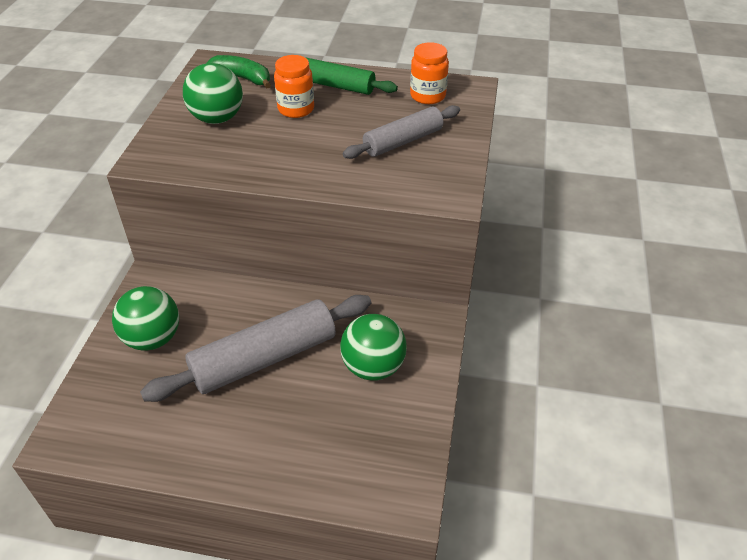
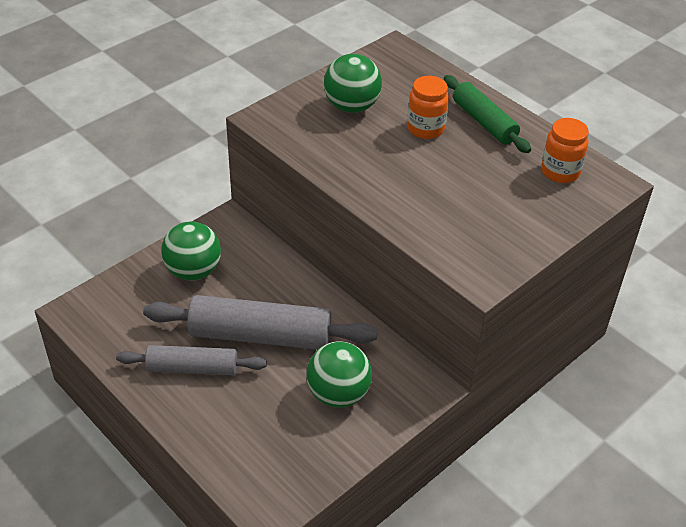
camera: 35 degrees right, 0 degrees up
green banana [207,55,271,88] -> none
grey rolling pin [343,105,460,159] -> grey rolling pin moved to [116,345,267,375]

